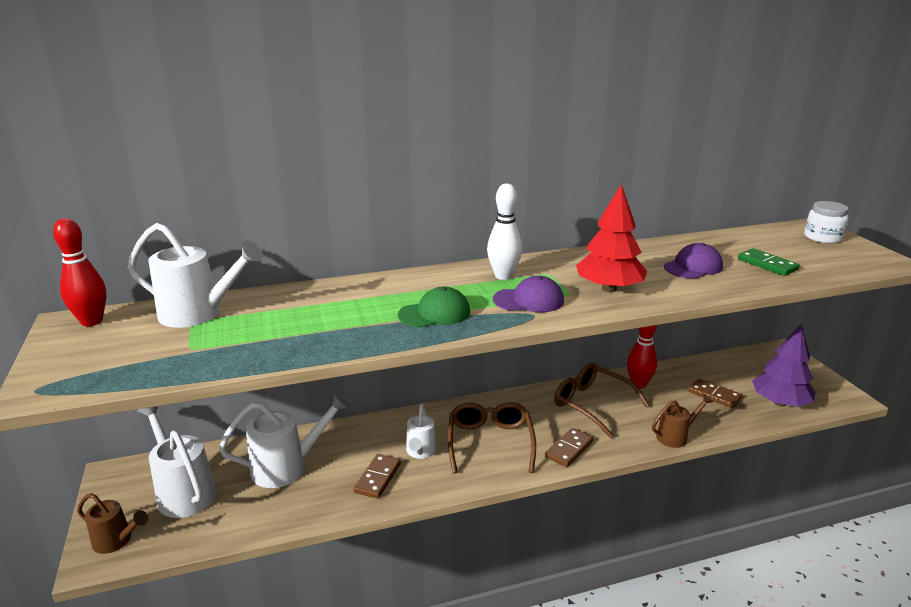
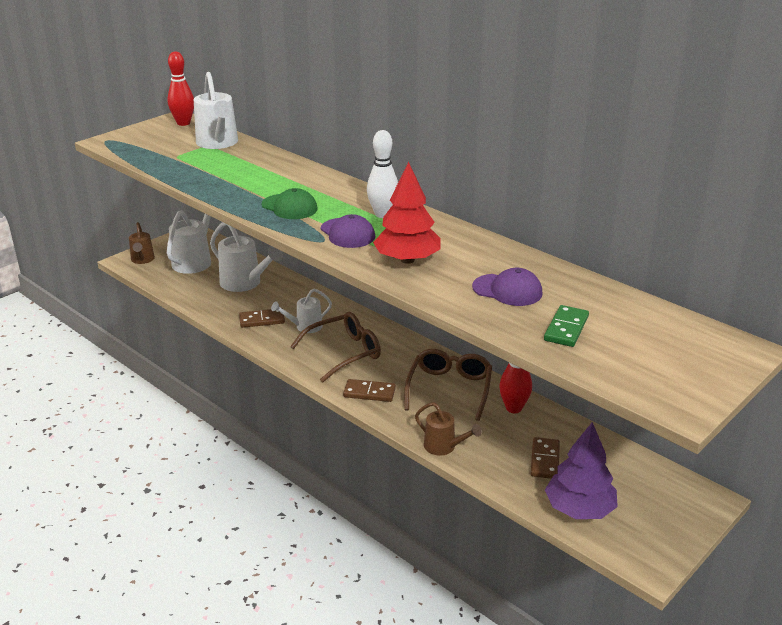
camera: 60 degrees right, 5 degrees up
white jar [804,201,849,244] -> none

